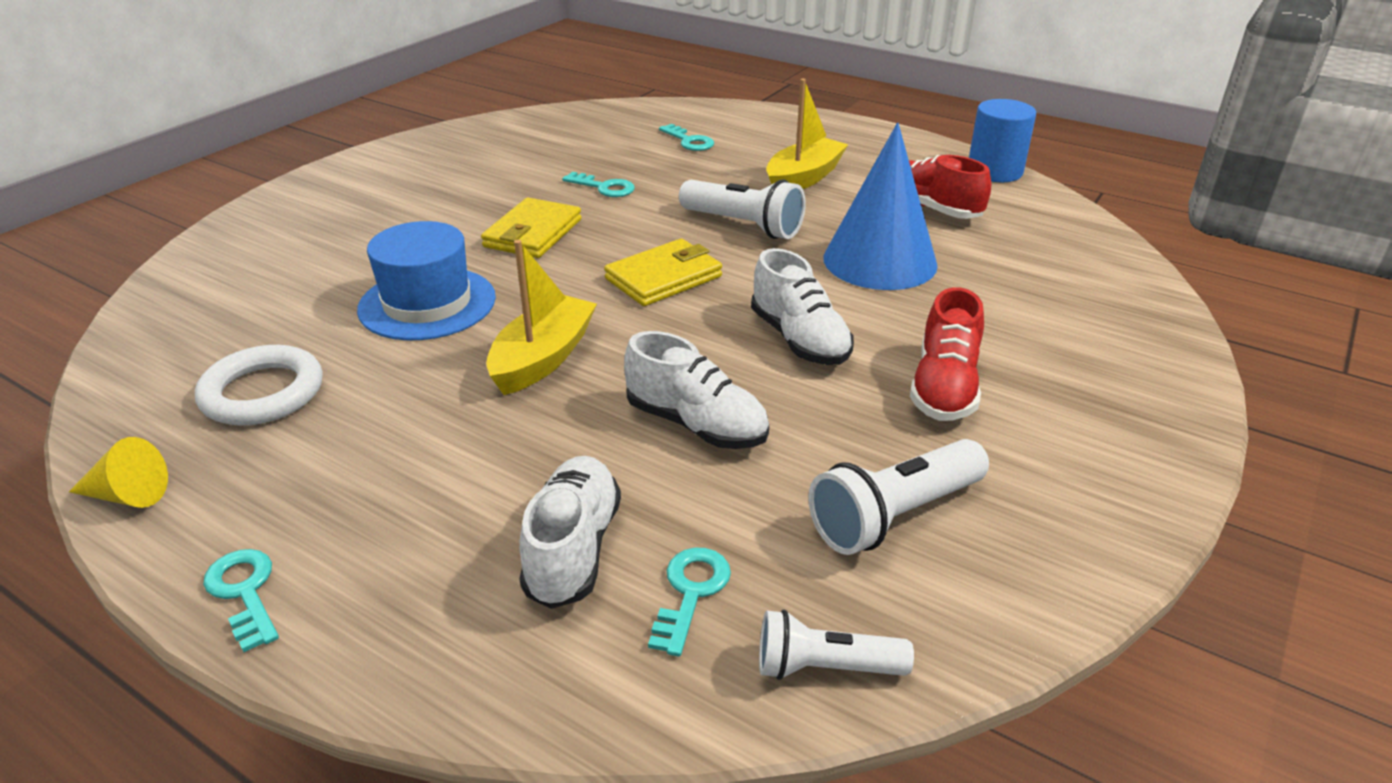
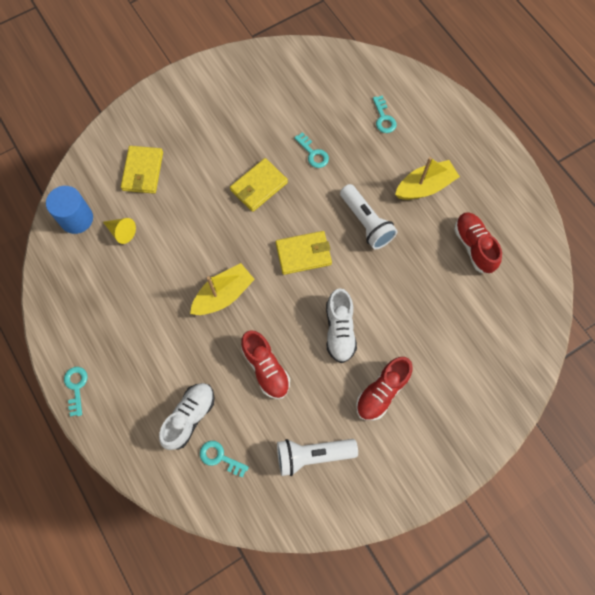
camera: 25 degrees right, 35 degrees up
yellow cone [69,437,168,508] -> yellow cone moved to [103,218,136,244]
white ring [195,345,323,425] -> none
blue hat [357,221,496,340] -> none
white shoe [624,331,769,449] -> red shoe [241,330,290,399]
turquoise key [648,547,731,657] -> turquoise key turned 105 degrees counterclockwise [200,441,249,478]
white flashlight [759,610,914,680] -> none
blue cone [823,122,938,290] -> none
blue cylinder [969,99,1036,182] -> blue cylinder moved to [46,186,93,234]
none -> yellow wallet [121,146,163,194]

